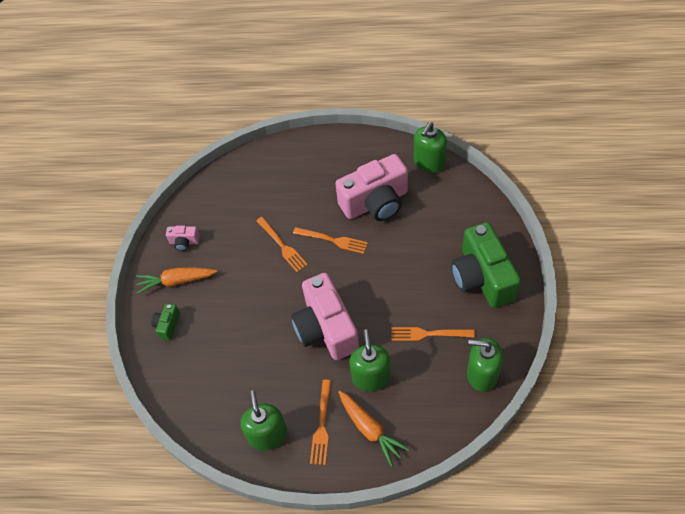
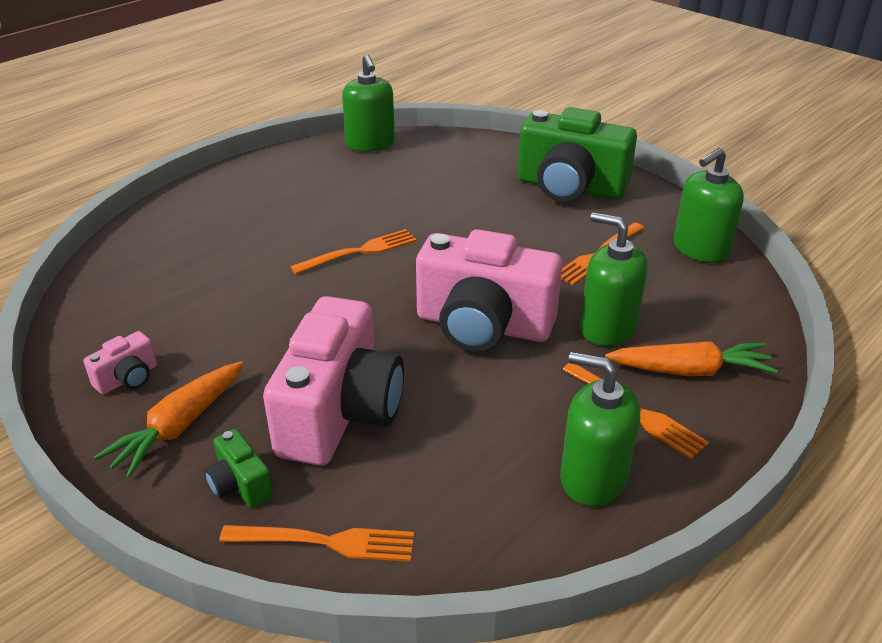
camera: 55 degrees left, 20 degrees down
orange fork [256,217,308,272] -> orange fork moved to [219,525,414,562]
pink camera [335,154,408,221] -> pink camera moved to [263,296,404,466]

